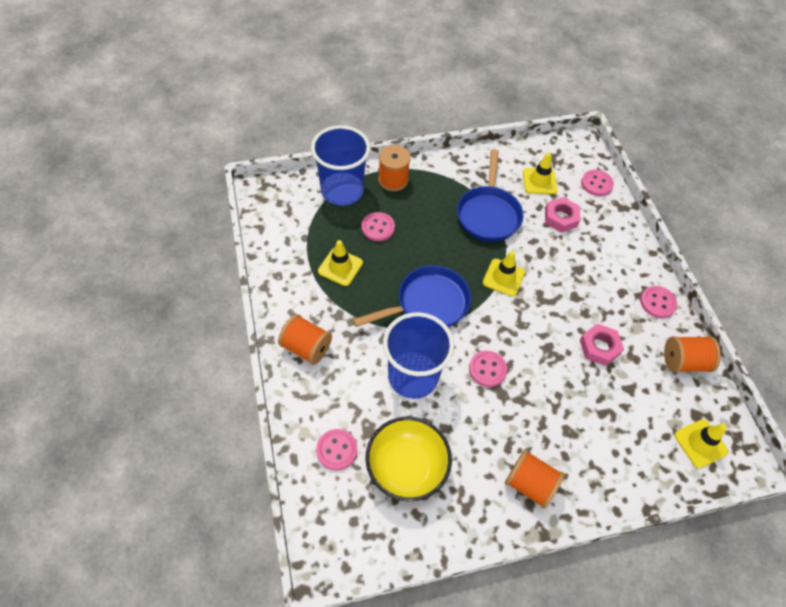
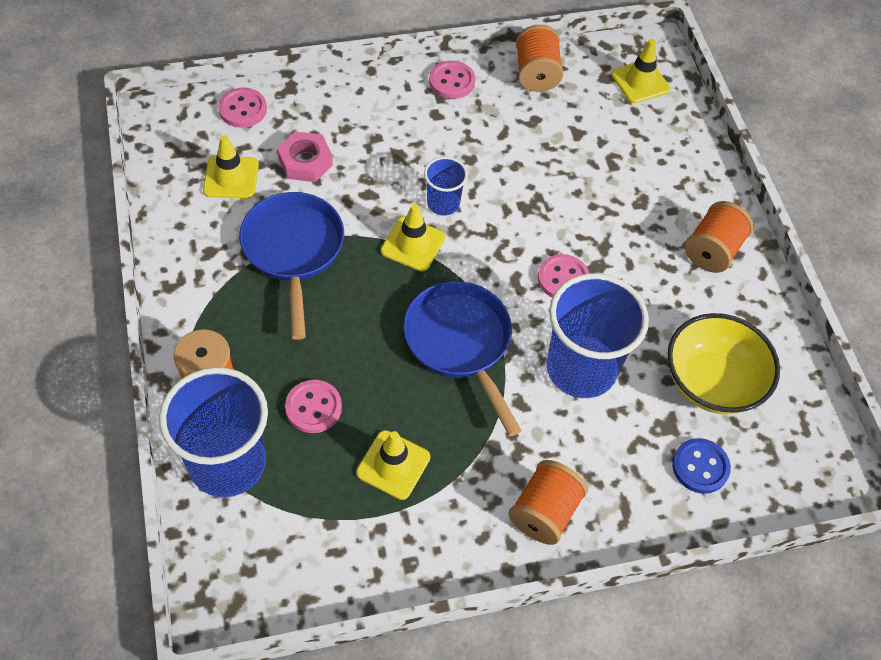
camera: 90 degrees left, 0 degrees up
pink button [316,429,357,470] -> blue button [672,438,731,494]
blue pan [457,149,523,242] -> blue pan turned 105 degrees counterclockwise [239,192,344,340]
pink nut [580,323,624,366] -> none
none -> blue cup [424,157,468,216]

